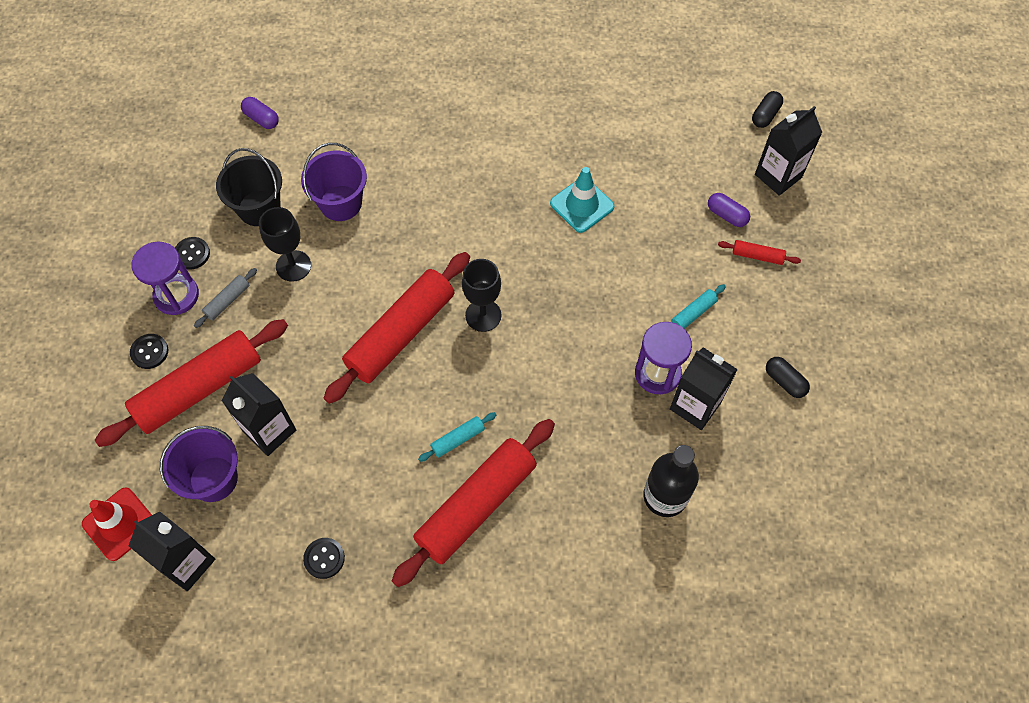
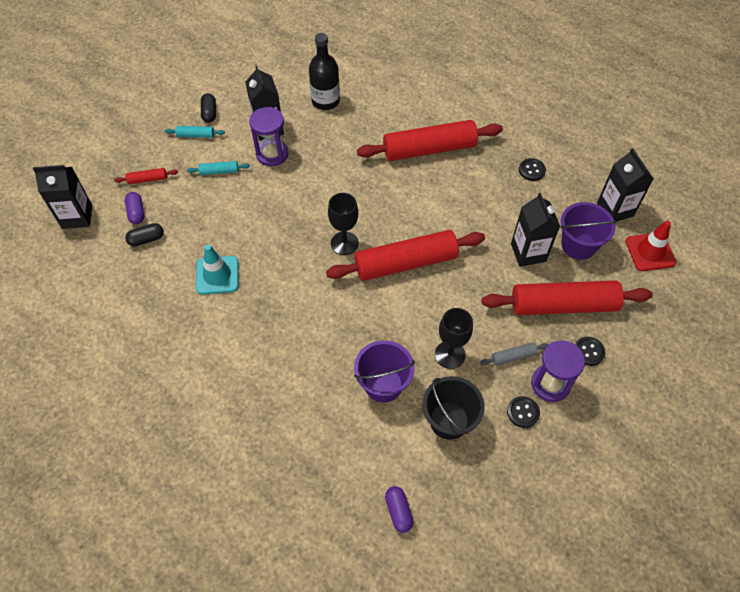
camera: 145 degrees left, 5 degrees down
turquoise rolling pin [418,412,496,462] -> turquoise rolling pin moved to [165,126,225,138]
red rolling pin [718,240,801,265] -> red rolling pin turned 60 degrees counterclockwise [114,168,178,184]
black capsule [752,91,783,128] -> black capsule moved to [125,223,164,247]

